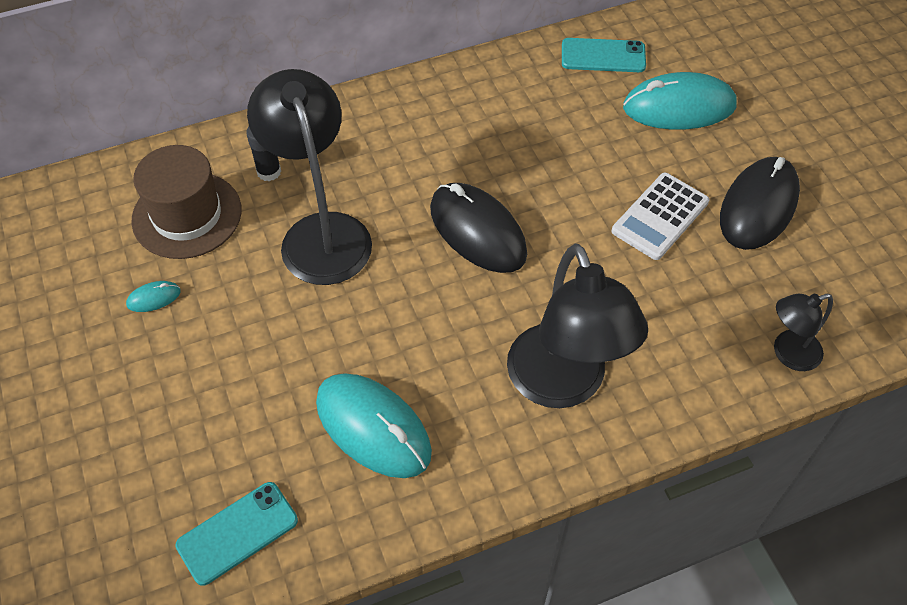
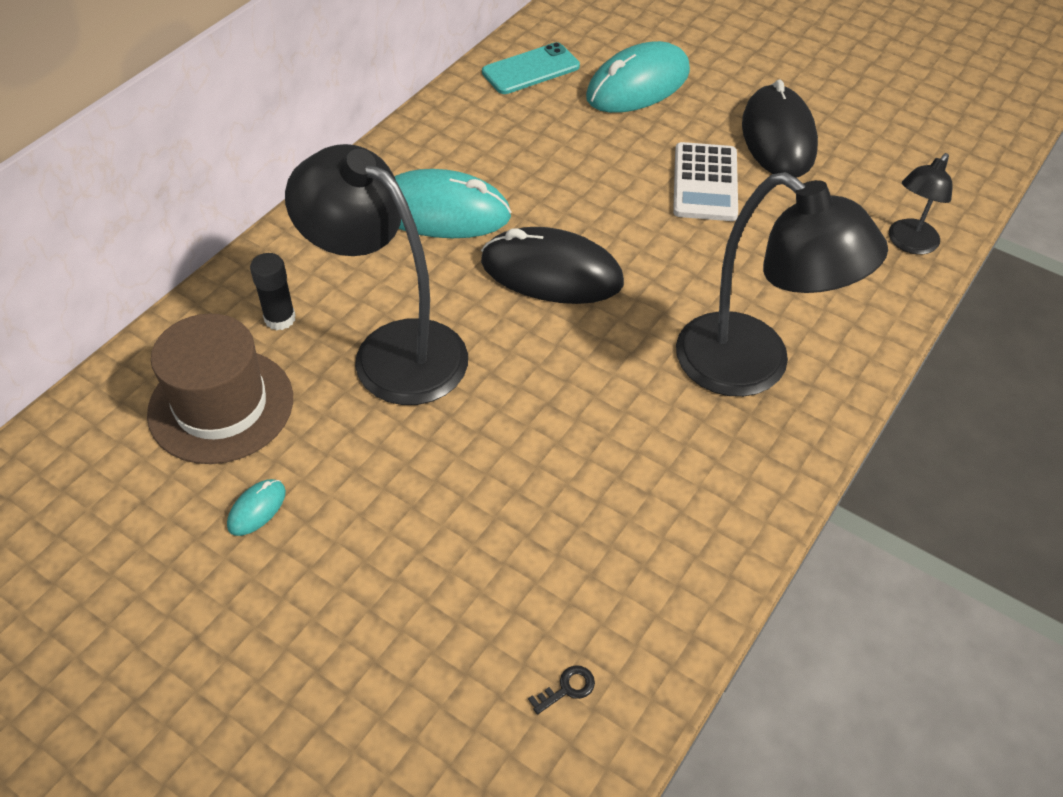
camera: 35 degrees left, 5 degrees down
turquoise phone [175,482,298,586] -> black key [528,665,595,715]
turquoise mouse [316,373,432,478] -> turquoise mouse moved to [394,169,512,238]

